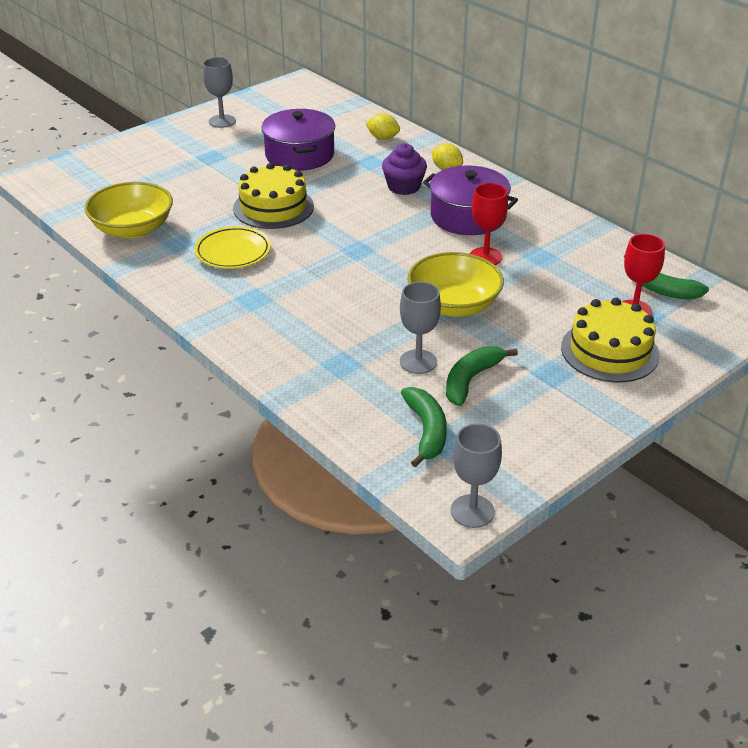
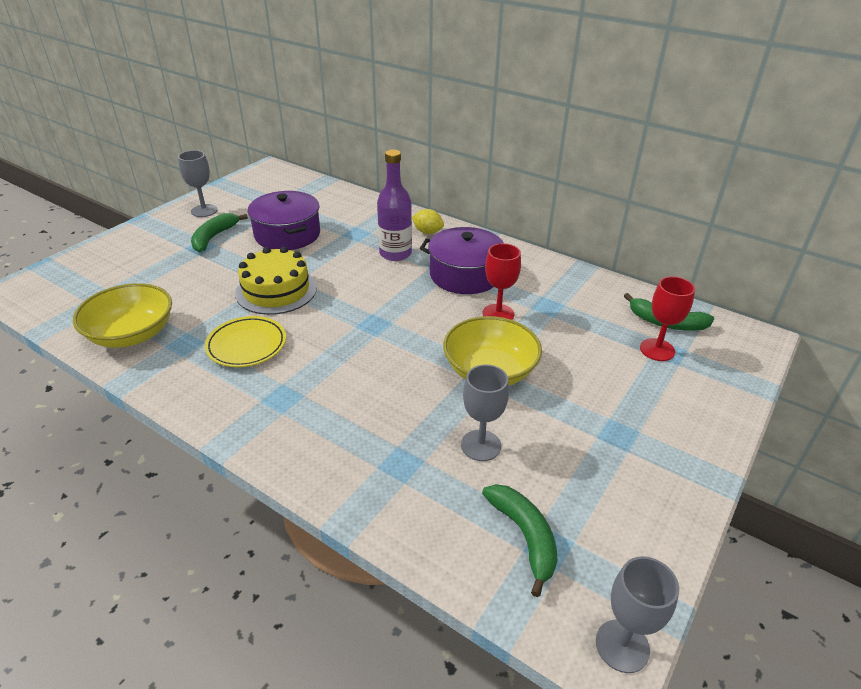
camera: 15 degrees left, 0 degrees up
yellow lemon [366,113,400,140] -> none
purple cupcake [382,143,427,195] -> purple bottle [377,149,412,261]
green banana [446,346,518,406] -> green banana moved to [191,213,248,252]
yellow cake [561,298,660,382] -> none

